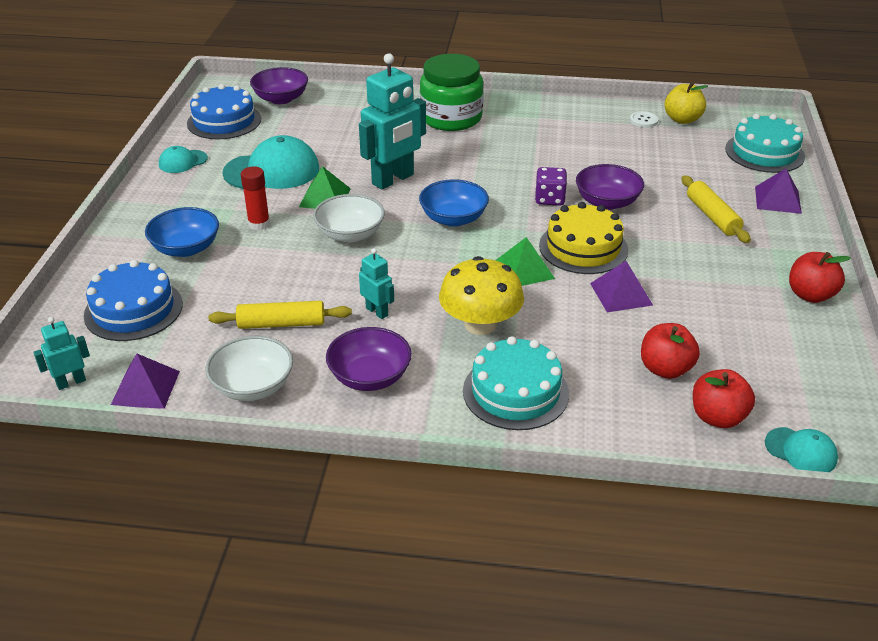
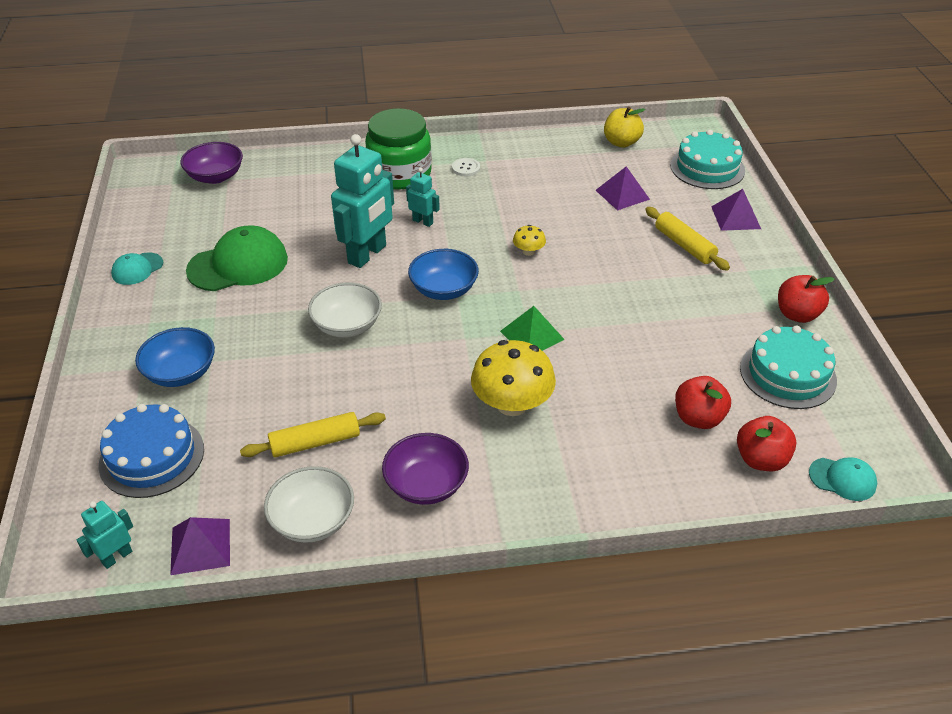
camera: 15 degrees left, 5 degrees up
blue cake [187,84,261,139] -> none
turquoise cap [222,135,319,189] -> green cap [186,225,288,291]
red glue stick [241,166,270,230] -> none
green pyramid [299,166,351,209] -> none
turquoise robot [359,248,394,319] -> turquoise robot moved to [406,168,440,227]
turquoise cake [463,336,569,430] -> turquoise cake moved to [740,325,837,409]
purple dice [535,167,567,206] -> yellow mushroom [513,225,546,256]
yellow cake [539,202,628,274] -> none
purple bowl [576,164,644,210] -> none
purple pyramid [590,261,653,312] -> purple pyramid moved to [596,166,650,211]
white button [630,111,659,128] -> white button moved to [452,158,480,176]

